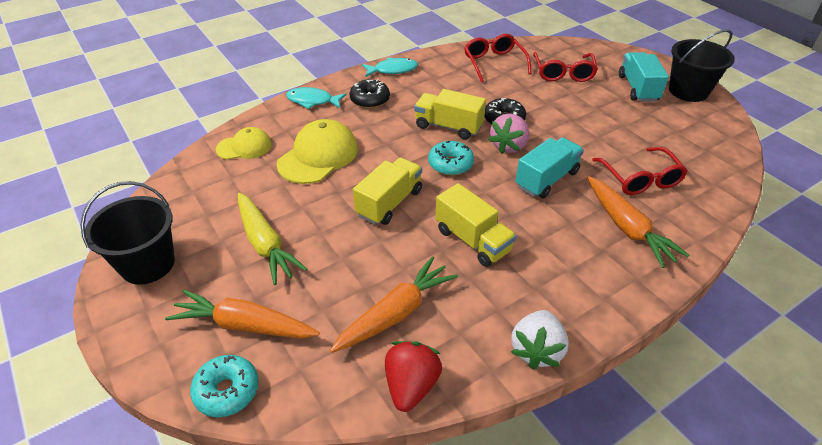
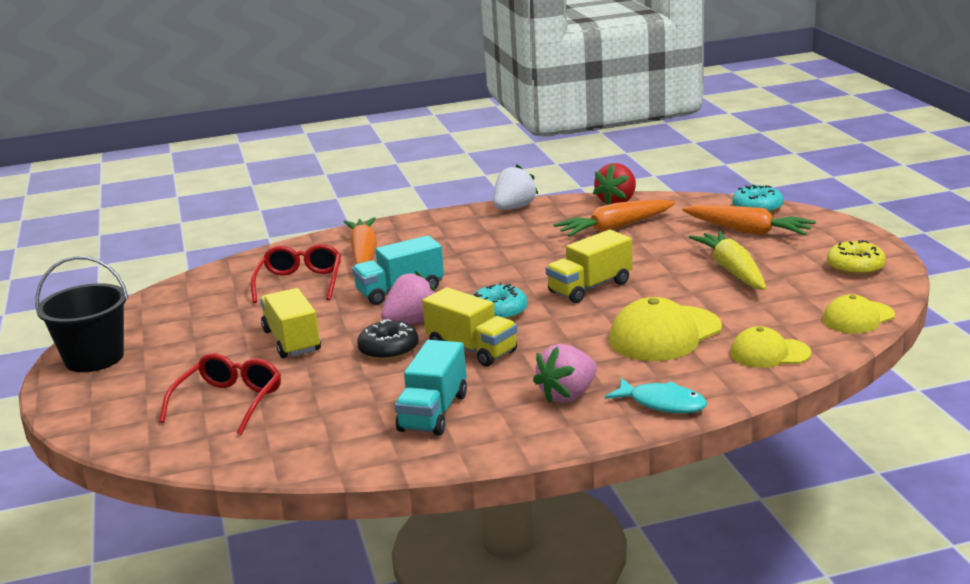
camera: 160 degrees left, 20 degrees down
black bucket [81,181,175,284] -> yellow donut [827,240,886,276]
black donut [350,79,390,109] -> pink strawberry [533,344,597,403]
turquoise fish [362,58,418,77] -> none
yellow truck [435,183,517,267] -> yellow truck moved to [260,288,321,358]
red glasses [464,34,532,82] -> none
turquoise truck [619,52,669,102] -> turquoise truck moved to [395,340,467,436]
none -> yellow cap [823,294,895,333]

